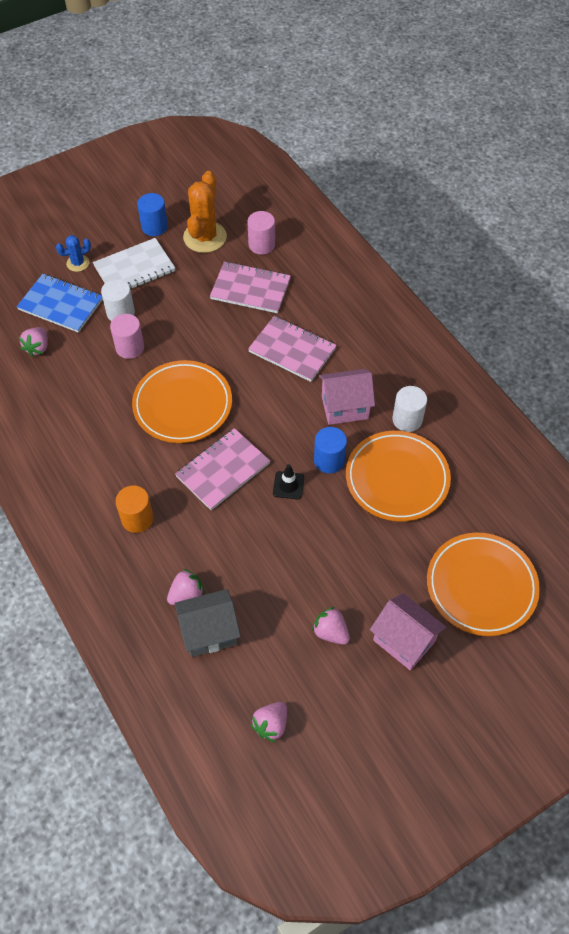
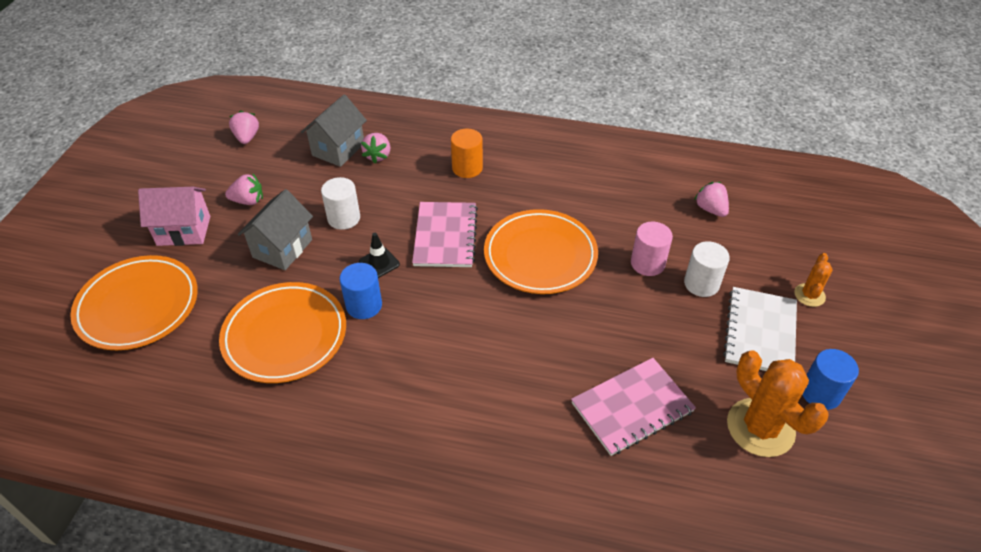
camera: 135 degrees right, 10 degrees down
blue notebook [17,274,103,333] -> none
blue cactus [56,235,91,272] -> orange cactus [794,253,833,307]
pink cylinder [247,211,275,254] -> none
pink notebook [248,316,337,382] -> none
pink house [319,369,375,425] -> none
white cylinder [392,386,427,432] -> white cylinder moved to [321,177,360,230]
none -> grey house [238,189,313,270]

